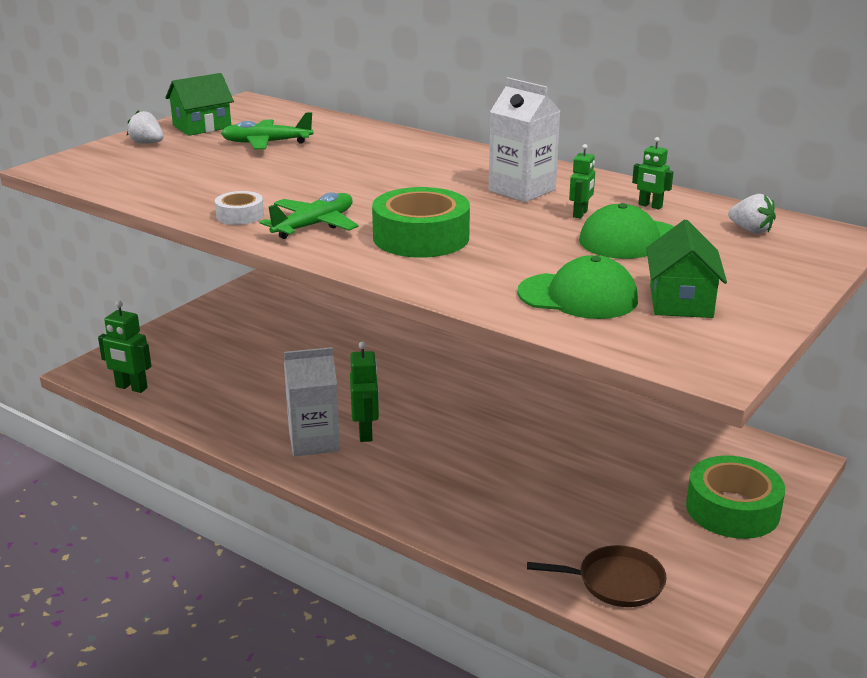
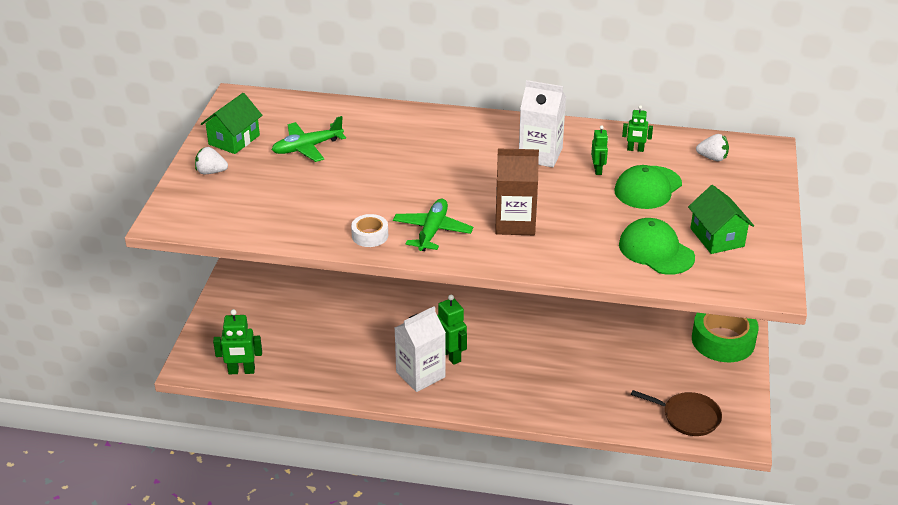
camera: 25 degrees left, 10 degrees up
green tape [372,187,470,258] -> brown carton [495,149,539,235]
green cap [517,255,638,319] -> green cap turned 120 degrees counterclockwise [619,218,695,275]
brown pan [527,545,667,607] -> brown pan turned 45 degrees clockwise [631,390,722,436]

